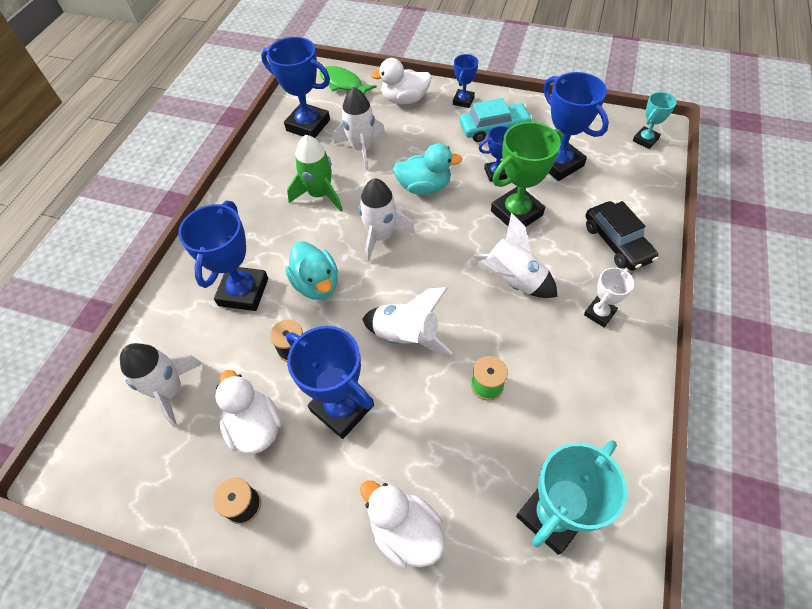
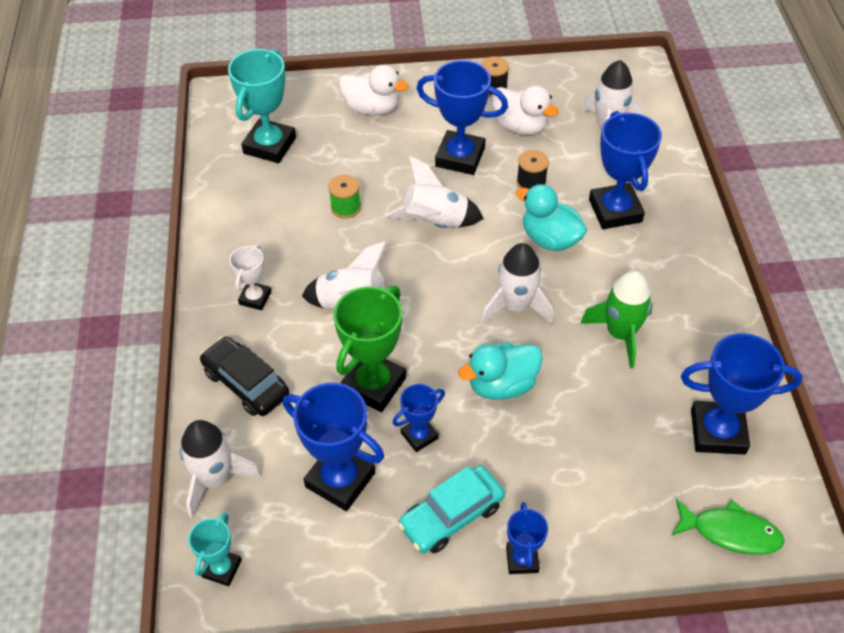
camera: 155 degrees right, 5 degrees down
white rocket [333,87,386,170] -> white rocket moved to [180,420,262,518]
white duck [370,58,432,104] -> none

